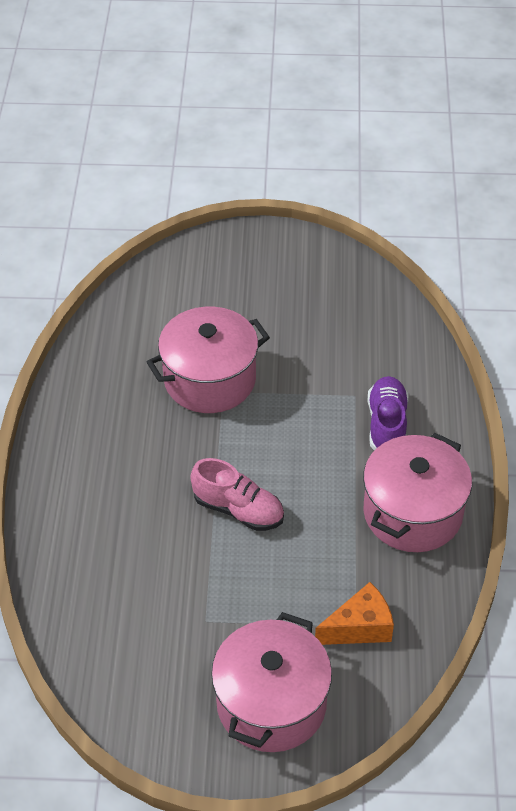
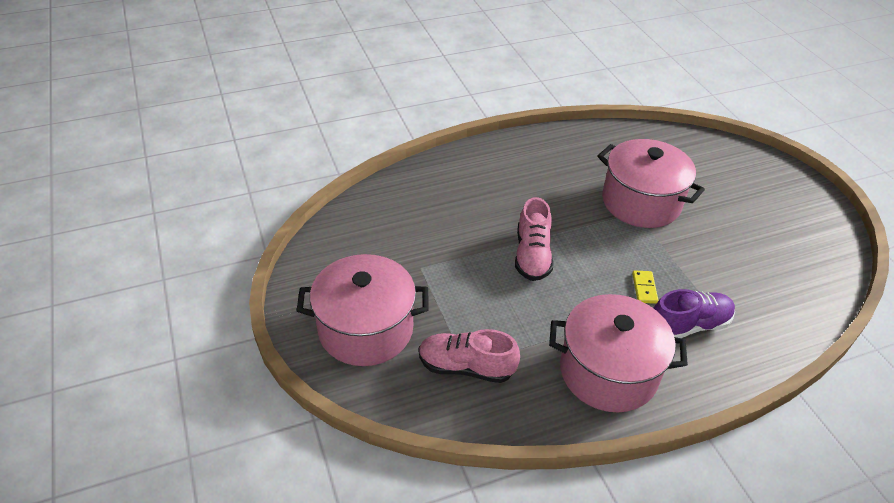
camera: 65 degrees right, 5 degrees down
orange cheese [315,582,394,645] -> pink shoe [419,329,520,383]
none -> yellow domino [632,270,658,304]

